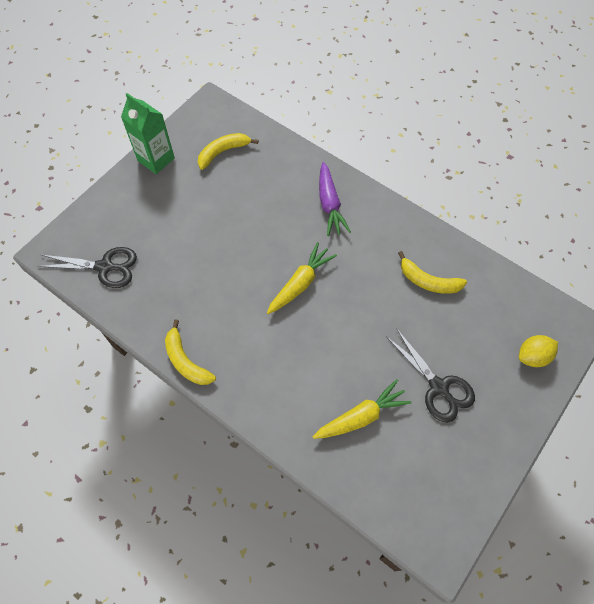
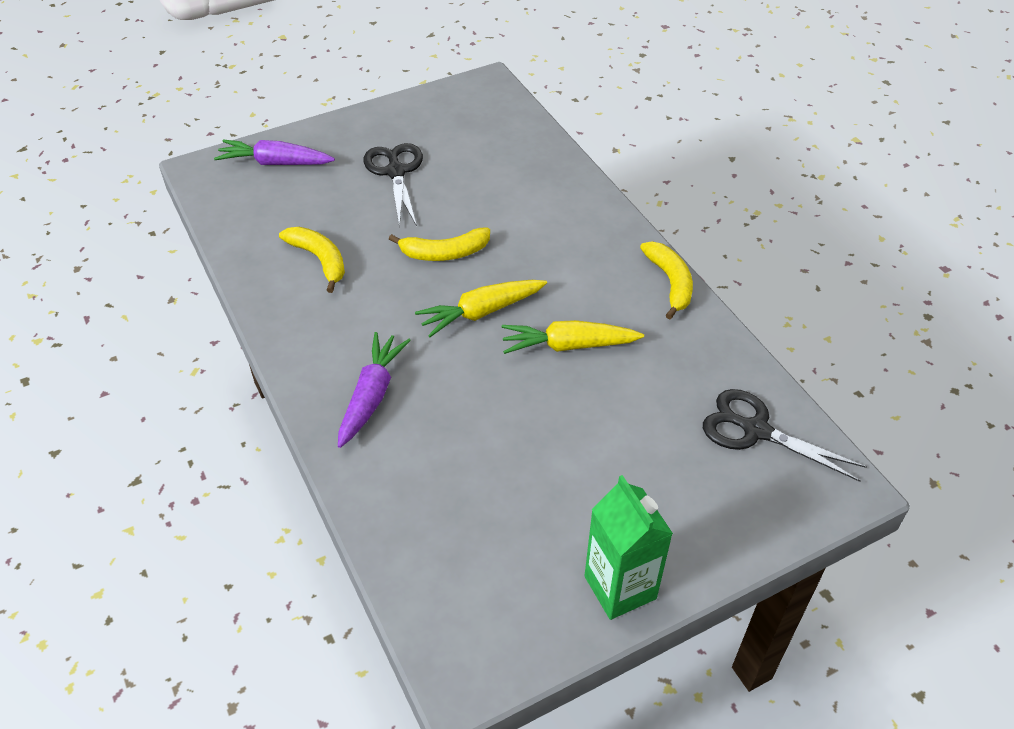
camera: 155 degrees left, 15 degrees down
yellow banana [198,133,259,170] -> yellow banana moved to [389,228,490,261]
yellow carrot [313,379,412,439] -> yellow carrot moved to [502,320,644,354]
yellow lemon [519,335,558,367] -> purple carrot [214,140,335,165]

